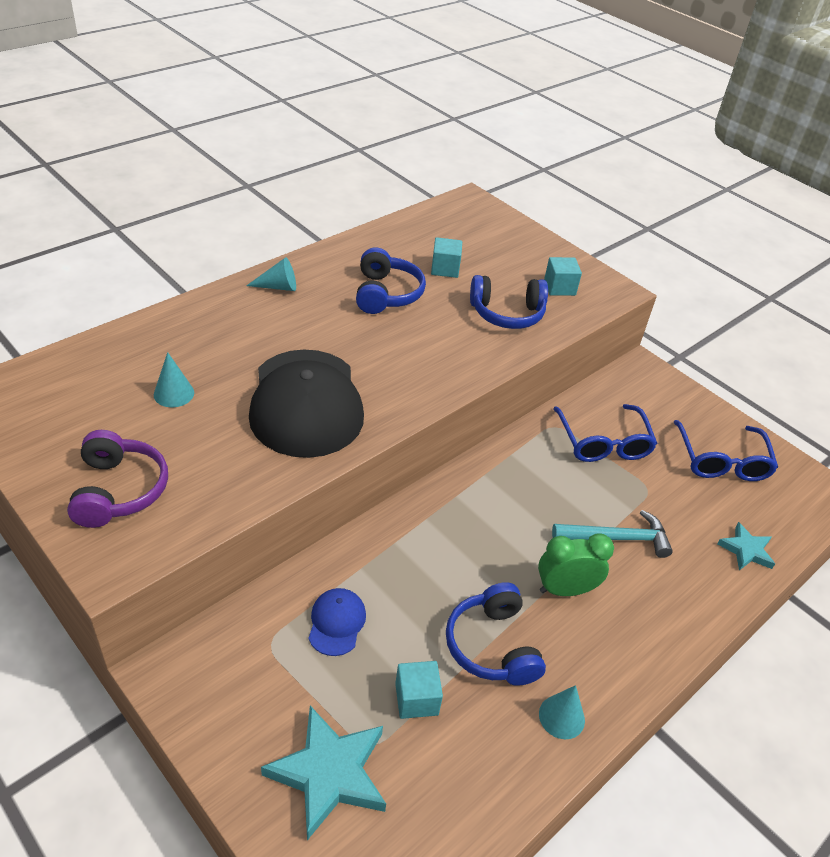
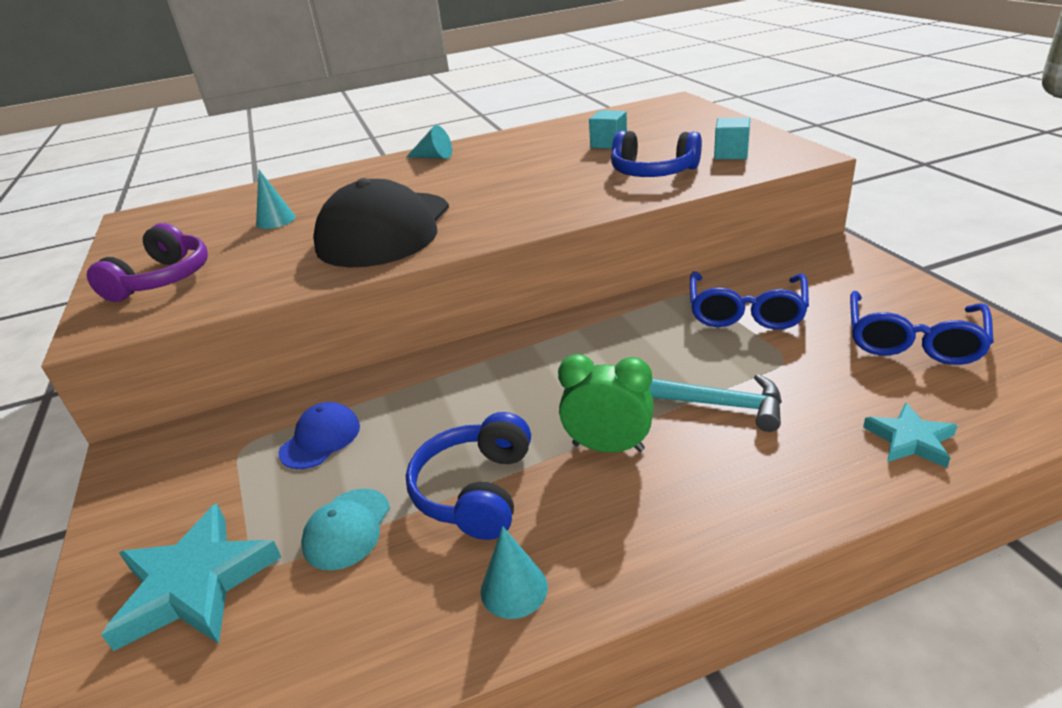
camera: 30 degrees right, 10 degrees down
blue headphones [356,247,426,314] -> none
turquoise cube [395,661,443,719] -> turquoise cap [301,489,390,570]

